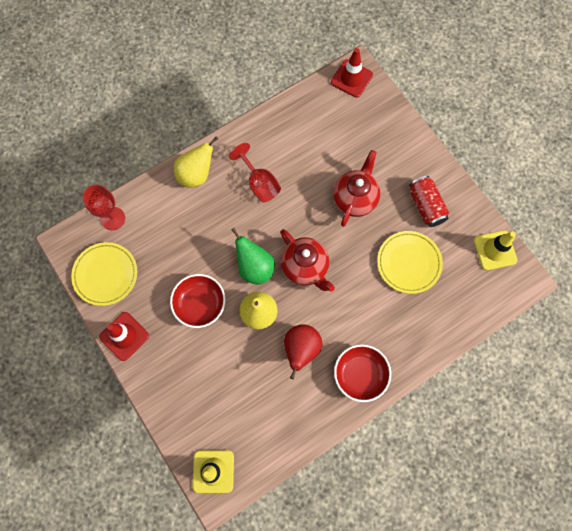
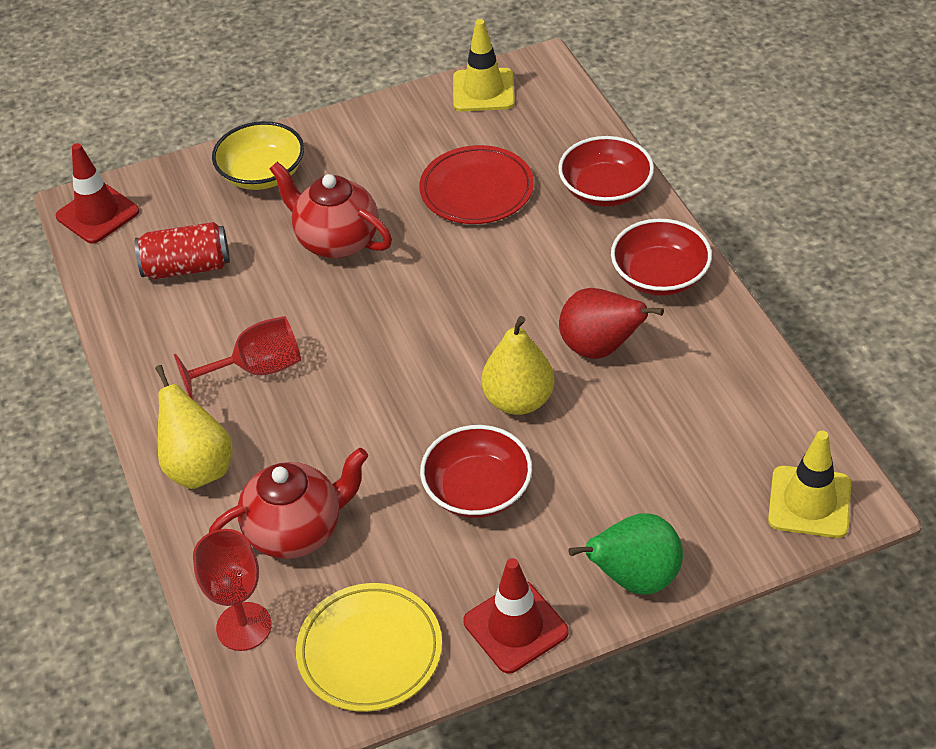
camera: 75 degrees left, 25 degrees down
green pear [231,228,275,284] -> green pear moved to [568,513,683,594]
red teapot [280,229,335,291] -> red teapot moved to [209,448,368,559]
yellow plate [377,231,443,294] -> red plate [419,145,534,224]
red can [409,176,449,227] -> red can moved to [135,222,230,279]
none -> yellow bowl [212,121,304,190]
none -> red bowl [558,136,654,207]

